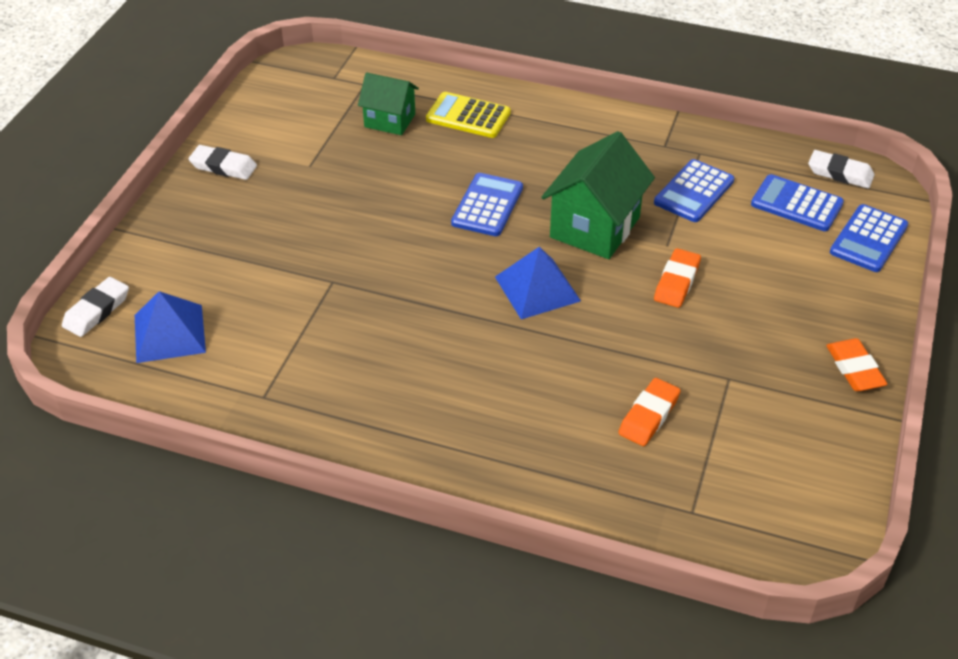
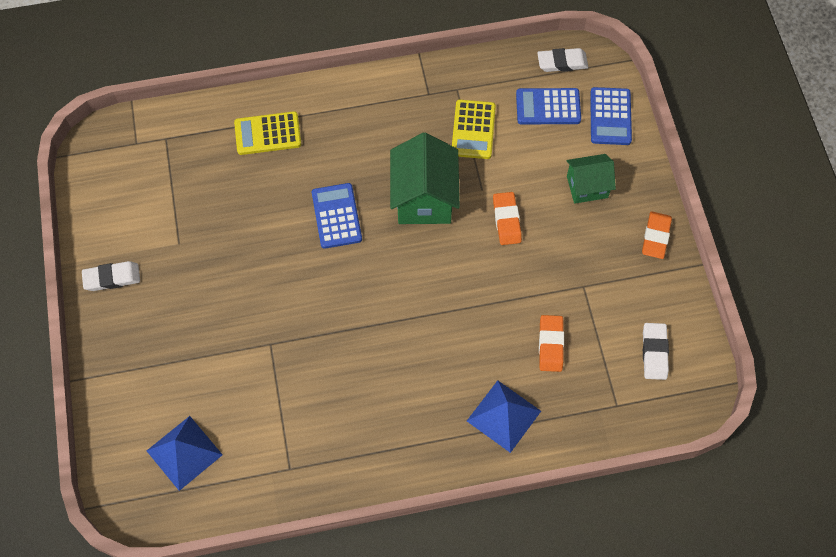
camera: 30 degrees left, 20 degrees up
white eraser [62,277,129,337] -> white eraser moved to [643,323,669,380]
green house [358,72,419,135] -> green house moved to [566,154,616,204]
blue pyramid [495,247,581,319] -> blue pyramid moved to [467,381,541,453]
blue calculator [654,159,734,222] -> yellow calculator [452,100,496,159]
orange eraser [826,338,887,391] -> orange eraser turned 60 degrees clockwise [642,212,672,259]

